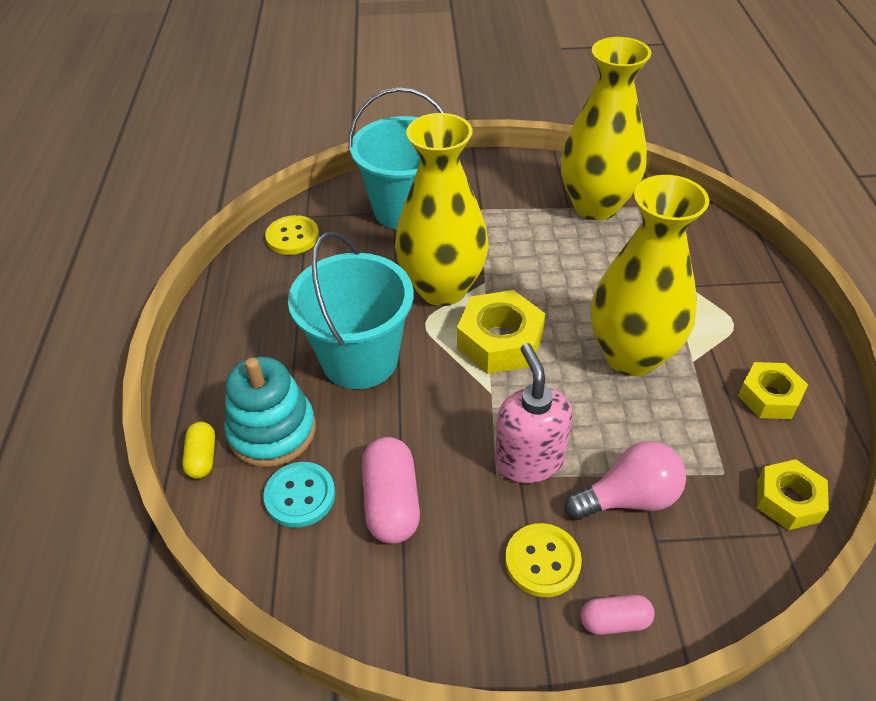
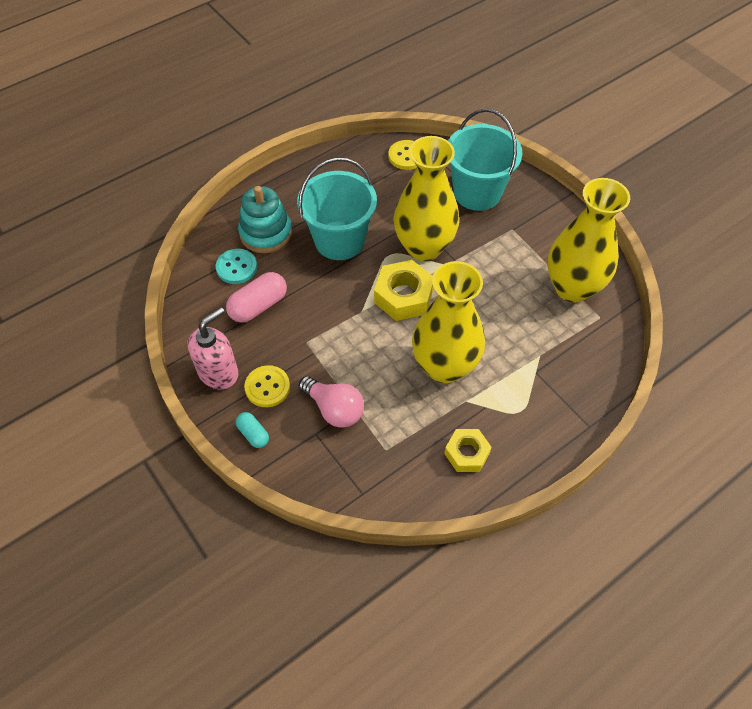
camera: 55 degrees right, 10 degrees up
yellow capsule [182,422,215,479] -> none
pink soap dispenser [495,343,572,483] -> pink soap dispenser moved to [188,307,238,390]
pink capsule [581,595,655,635] -> turquoise capsule [236,412,269,448]
yellow nut [757,459,829,530] -> none

